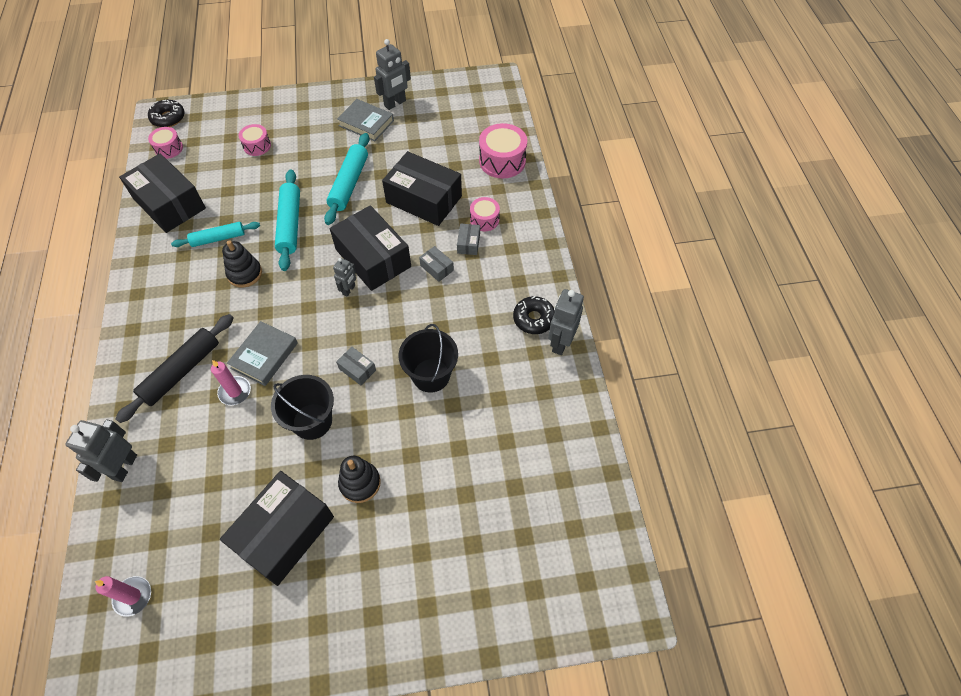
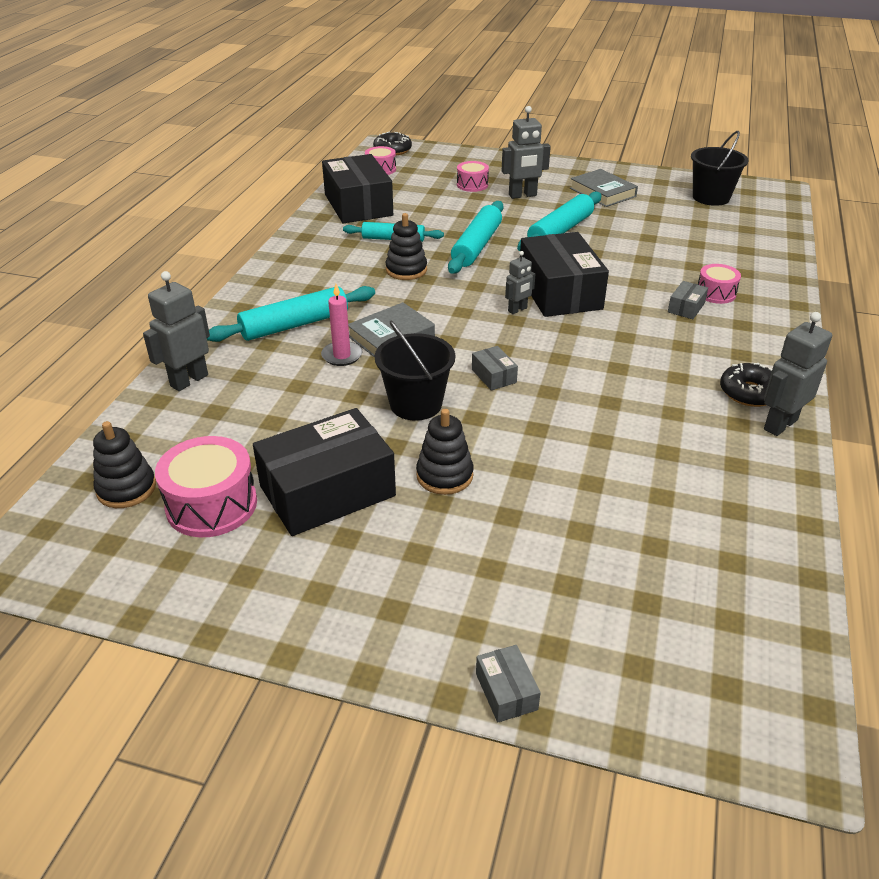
camera: 25 degrees right, 20 degrees down
pink candle [95,576,151,617] -> black stacking toy [93,421,156,508]
black rolling pin [116,314,233,423] -> turquoise rolling pin [207,286,375,342]
grey robot [374,39,411,110] -> grey robot moved to [502,106,551,199]
black box [382,151,462,226] -> none
black bucket [399,324,458,393] -> black bucket moved to [691,131,749,206]
grey box [419,246,454,282] -> grey box moved to [476,645,541,722]
pink drum [479,123,527,178] -> pink drum moved to [155,436,257,537]

